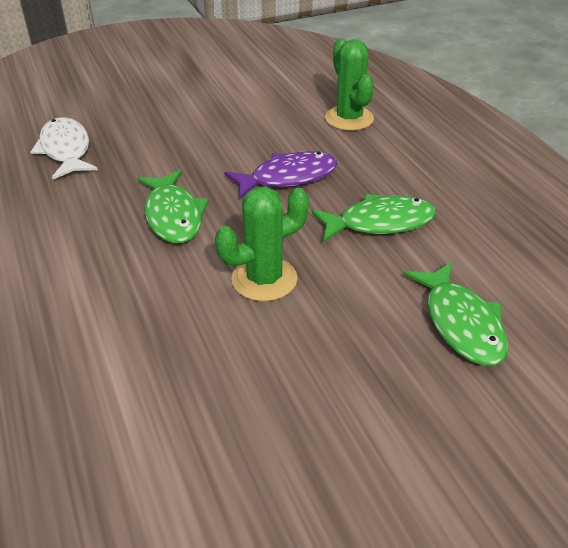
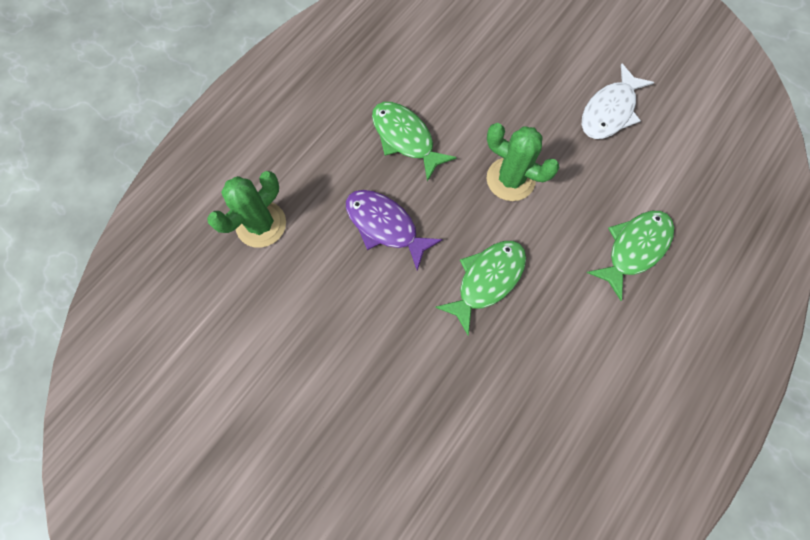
camera: 120 degrees left, 30 degrees up
white fish [30,117,98,179] -> white fish moved to [582,64,654,139]
green fish [404,262,508,366] -> green fish moved to [587,211,674,301]

